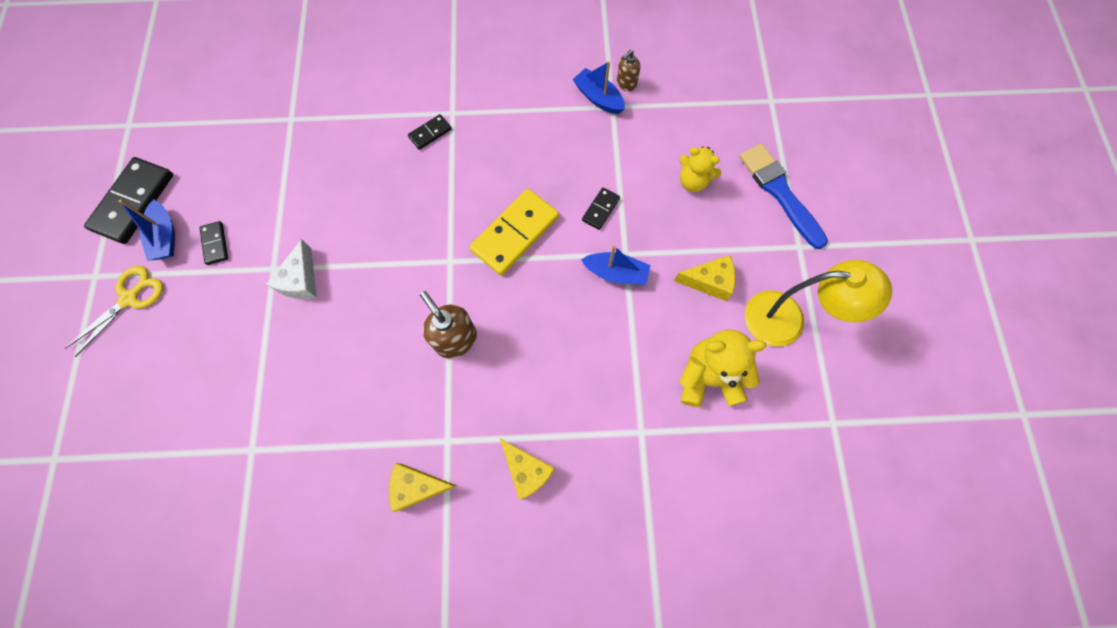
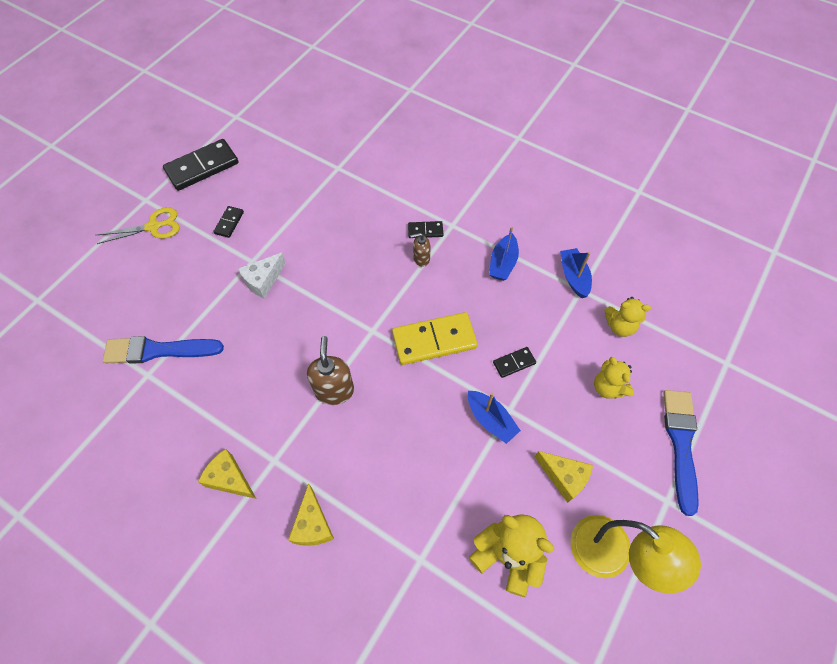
camera: 35 degrees right, 10 degrees down
blue boat [118,199,175,261] -> blue boat moved to [489,227,519,281]
brown soap dispenser [617,49,640,91] -> brown soap dispenser moved to [410,233,431,267]
none -> blue brush [103,336,224,364]
none -> yellow teddy bear [604,297,651,337]

